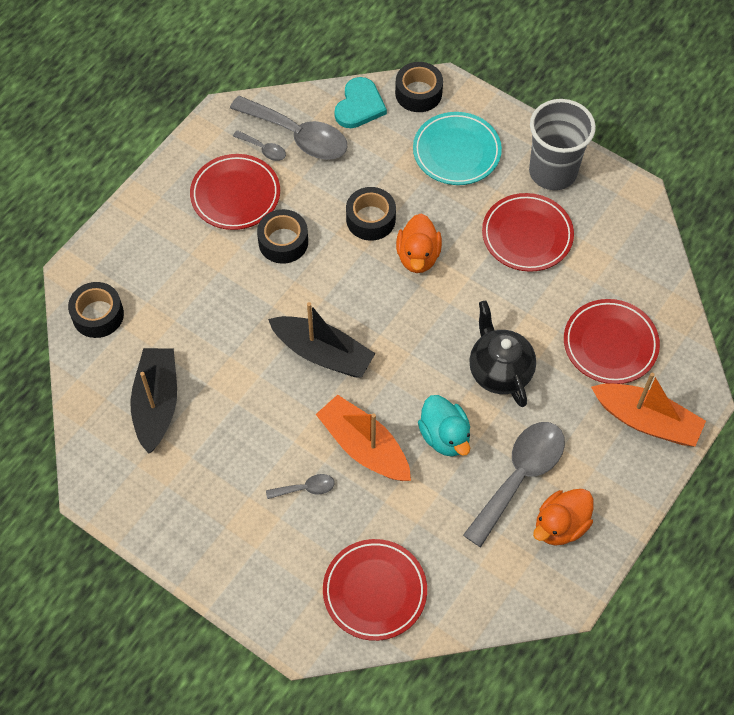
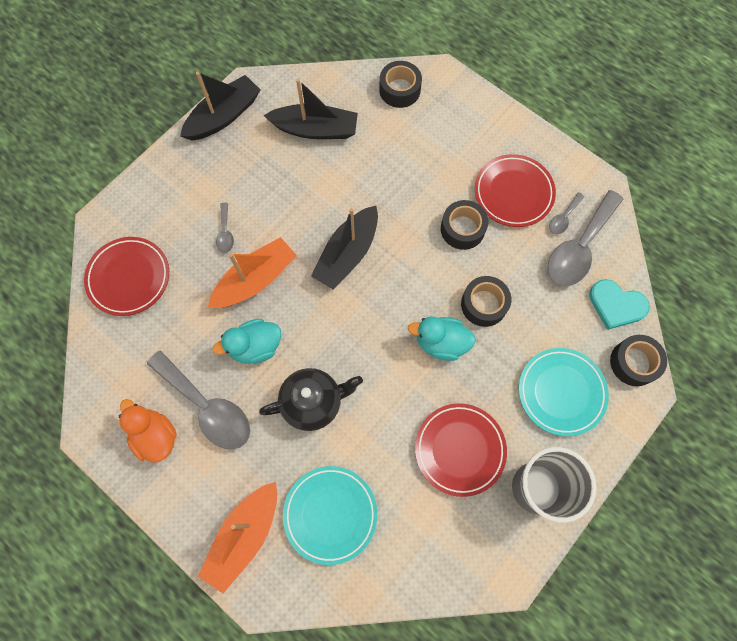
camera: 95 degrees right, 10 degrees up
orange duck [396,214,442,273] -> turquoise duck [408,316,476,361]
red plate [564,299,660,384] -> turquoise plate [283,466,377,565]
none -> black boat [180,72,260,140]

